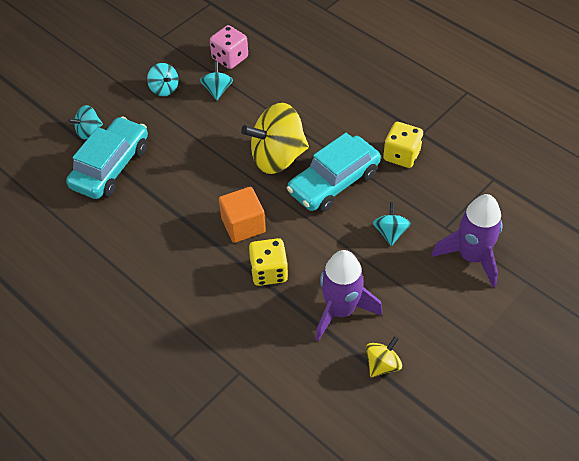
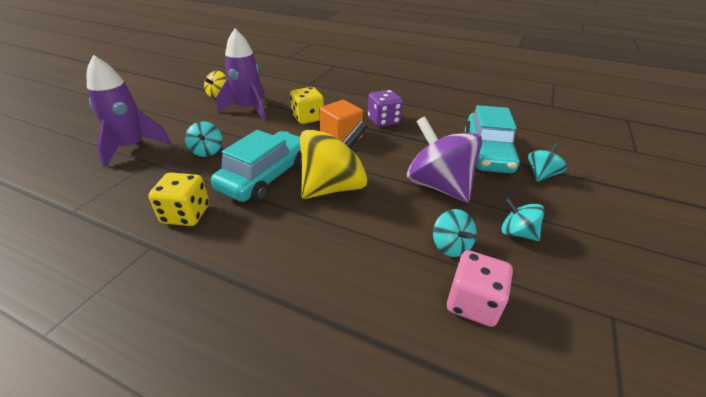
camera: 160 degrees right, 15 degrees down
none -> purple dice [368,90,403,127]
none -> purple spinning top [407,116,482,202]

